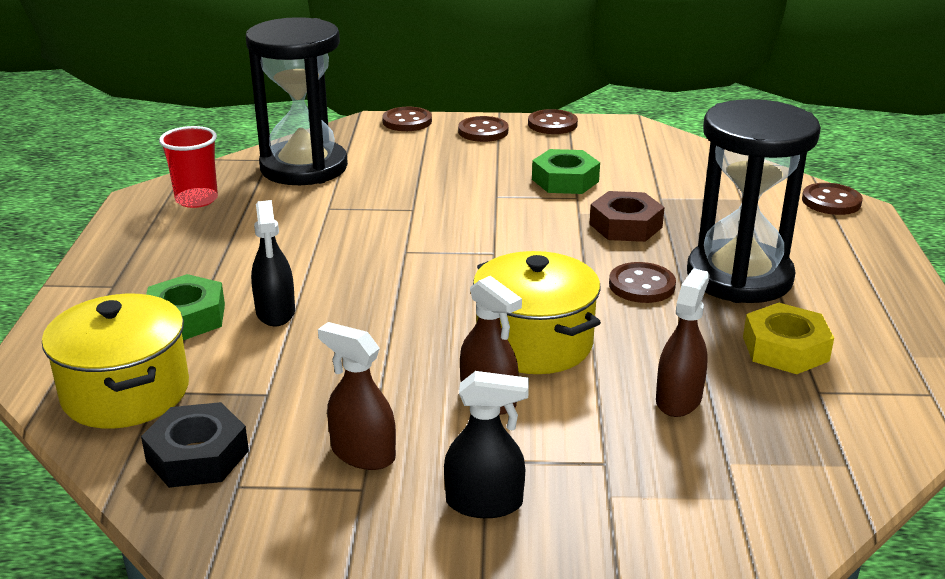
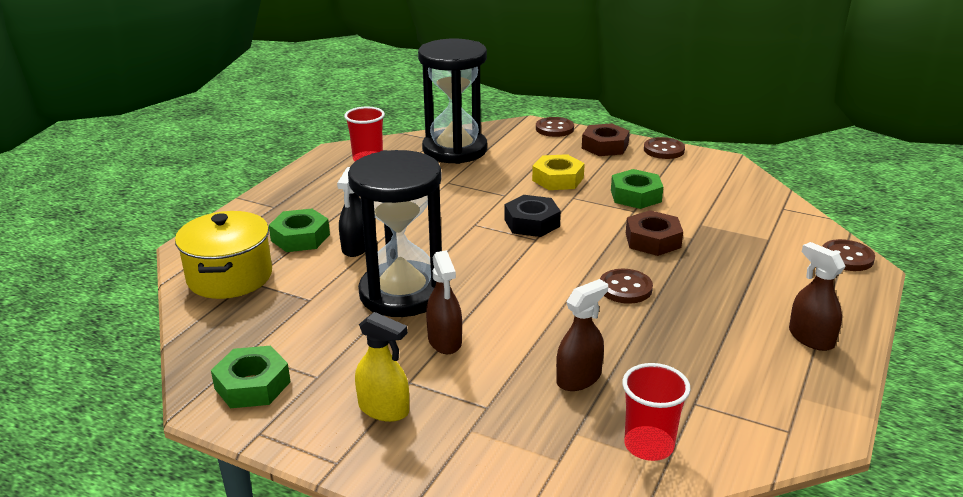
camera: 25 degrees right, 0 degrees up
black nut [141,402,249,488] -> black nut moved to [504,195,561,237]
brown spray bottle [318,322,396,470] -> brown spray bottle moved to [789,242,846,351]
black spray bottle [444,371,529,518] -> yellow spray bottle [355,312,409,422]
brown button [458,116,508,142] -> brown nut [582,123,630,156]
yellow pot [473,251,601,374] -> none
black hourglass [687,99,821,303] -> black hourglass moved to [348,150,442,317]
yellow nut [743,303,834,374] -> yellow nut moved to [532,154,585,190]
none -> green nut [211,346,291,408]
none -> red cup [622,363,690,461]

